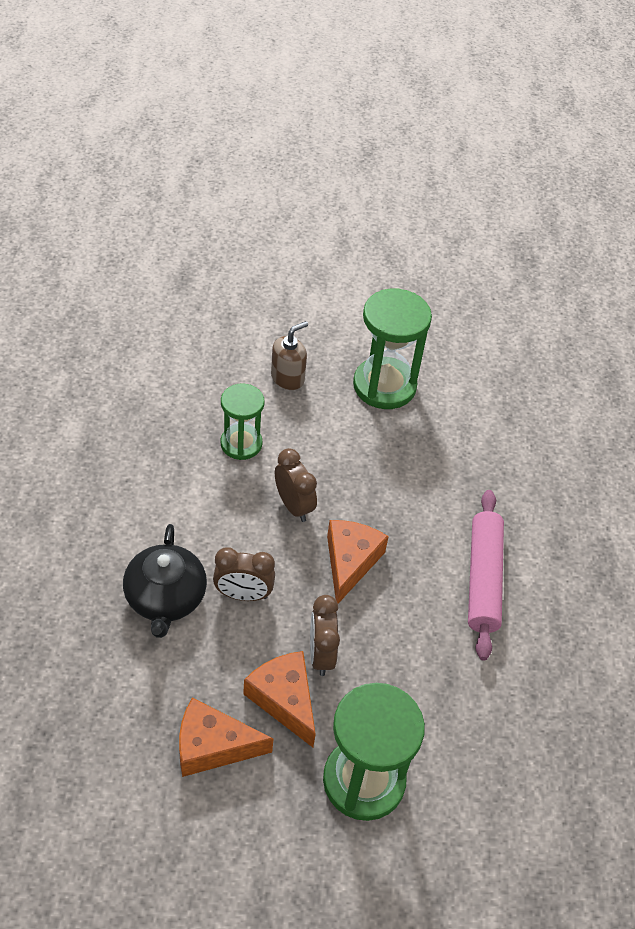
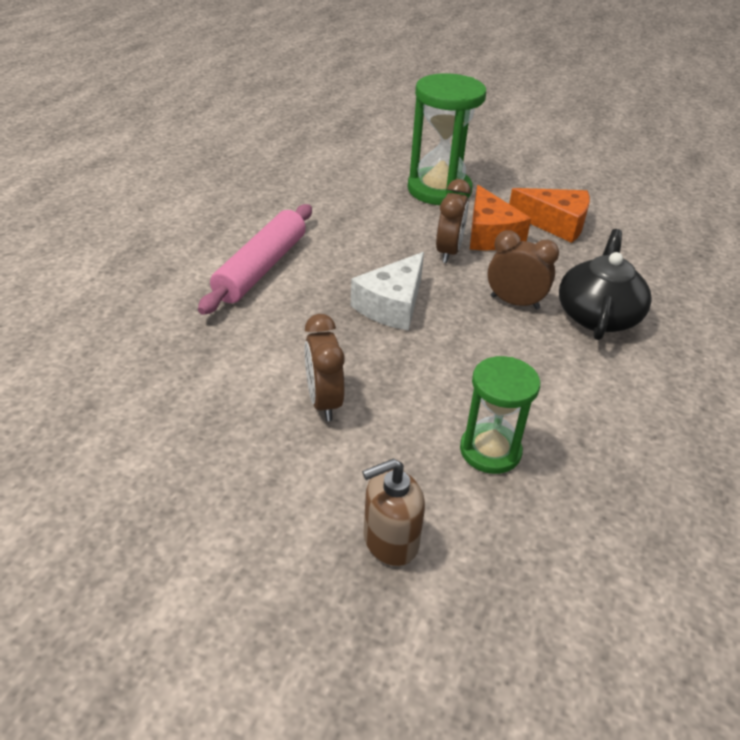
camera: 160 degrees left, 10 degrees down
brown clock [275,448,317,522] -> brown clock moved to [305,314,345,421]
orange cheese [327,520,389,604] -> white cheese [351,252,424,331]
green hourglass [353,289,432,409] -> none

